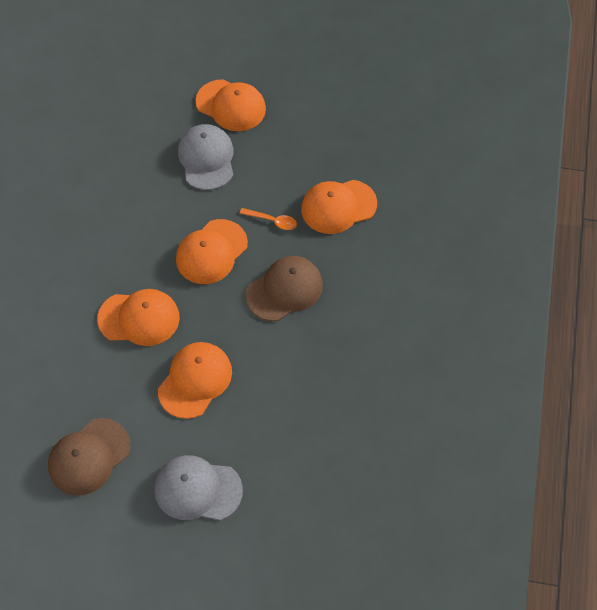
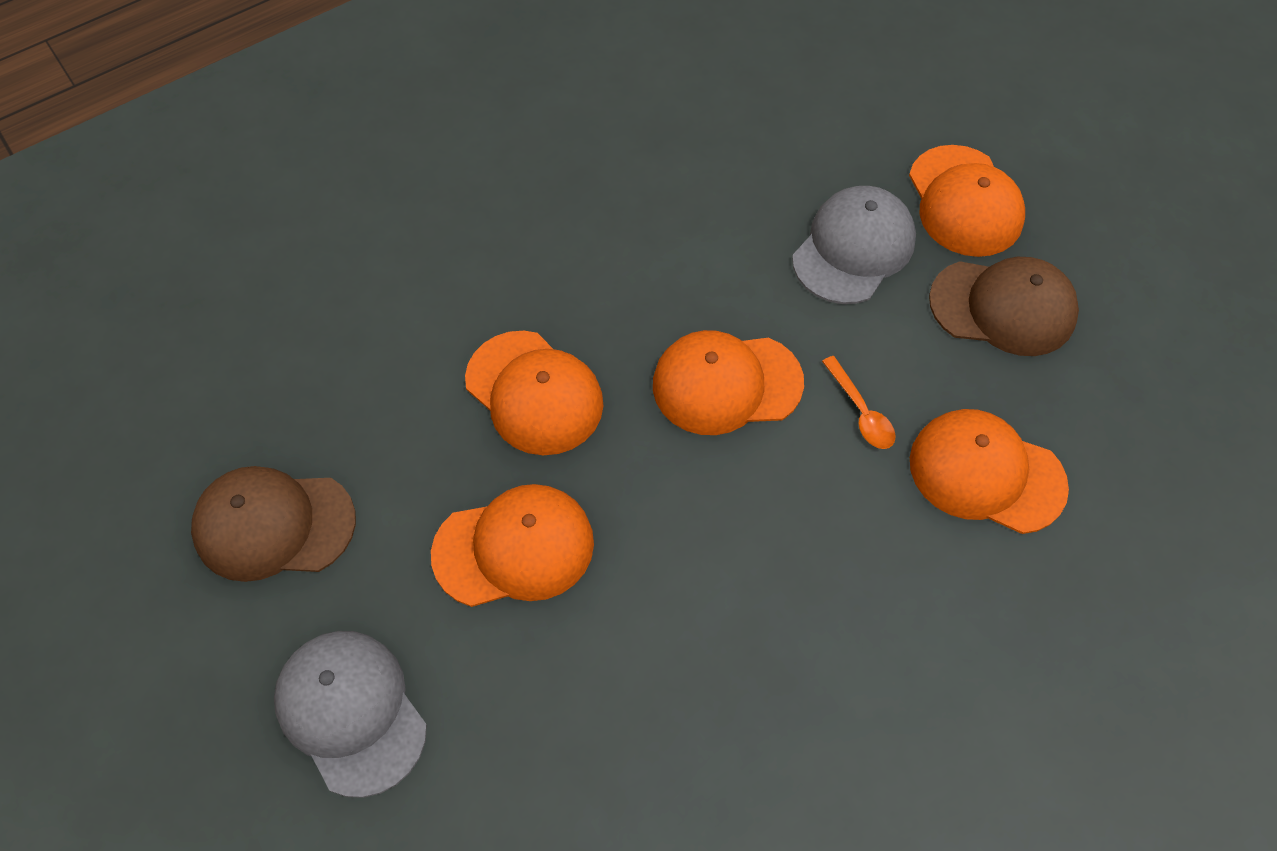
camera: 45 degrees right, 0 degrees up
brown cap [246,256,323,321] -> brown cap moved to [929,257,1079,356]

